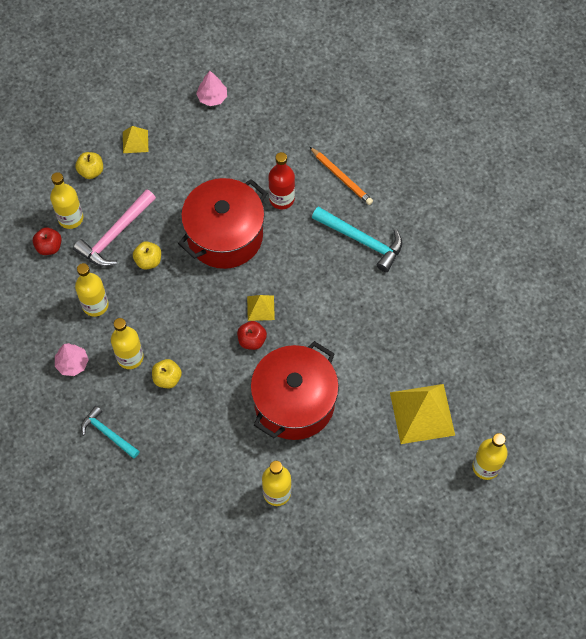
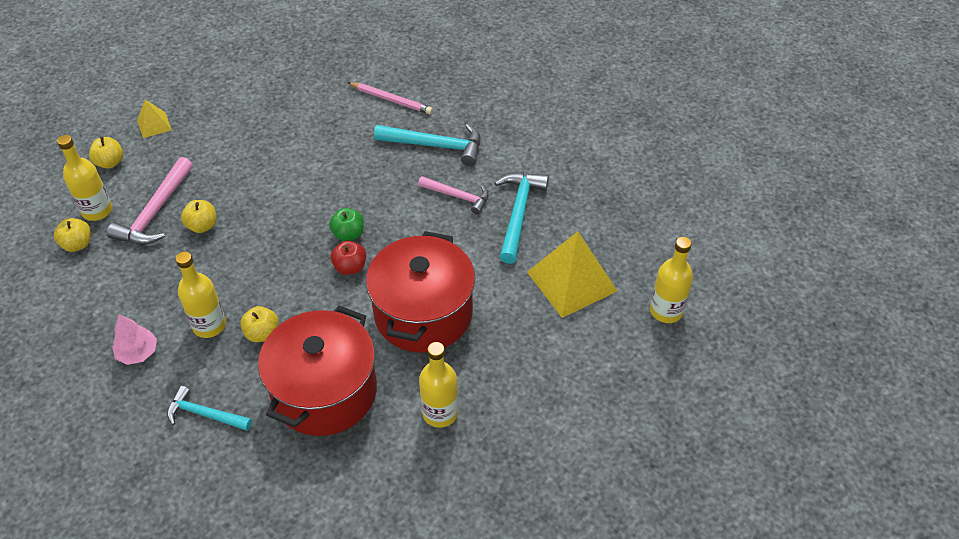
camera: 20 degrees left, 15 degrees down
red apple [33,227,62,255] -> yellow apple [54,218,91,252]
yellow bottle [75,263,109,317] -> none
red pot [178,178,267,269] -> red pot moved to [258,305,377,436]
pink tree [196,71,227,106] -> none
yellow pyramid [247,295,275,321] -> green apple [329,208,364,241]
red bottle [269,152,295,209] -> none
orange pencil [310,147,373,205] -> pink pencil [347,82,433,114]
none -> pink hammer [418,176,489,215]
none -> turquoise hammer [494,172,549,264]

